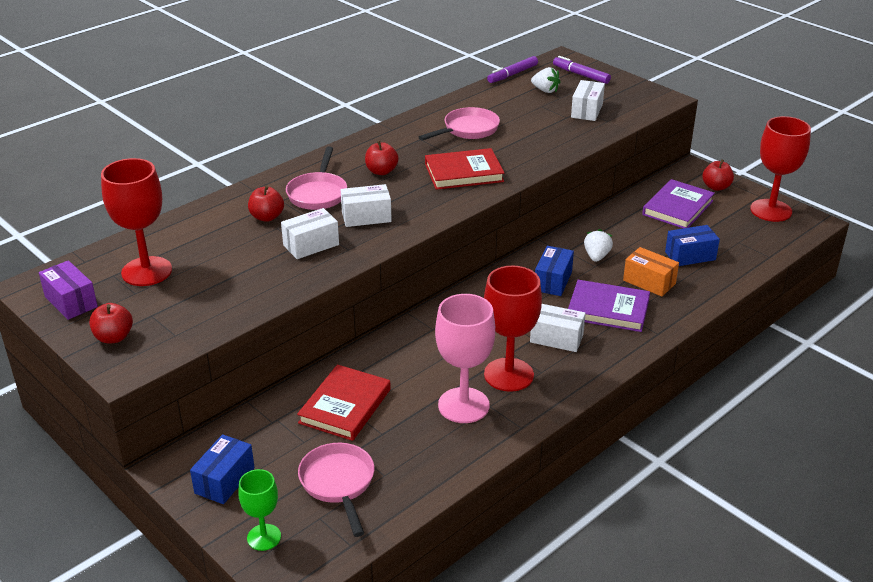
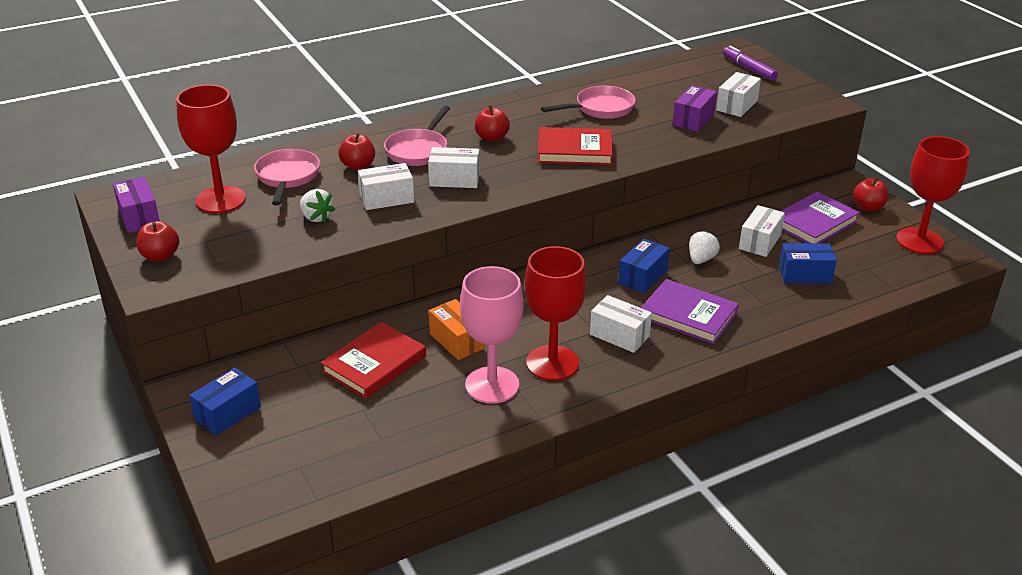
camera: 15 degrees right, 0 degrees up
green goblet [238,469,281,551] -> none
pink pan [298,443,374,537] -> pink pan moved to [254,149,320,205]
purple marker [487,56,538,83] -> none
white strawberry [531,67,560,93] -> white strawberry moved to [300,189,335,223]
orange box [623,247,679,297] -> orange box moved to [429,299,485,360]
none -> purple box [672,85,717,132]
none -> white box [739,205,785,257]

